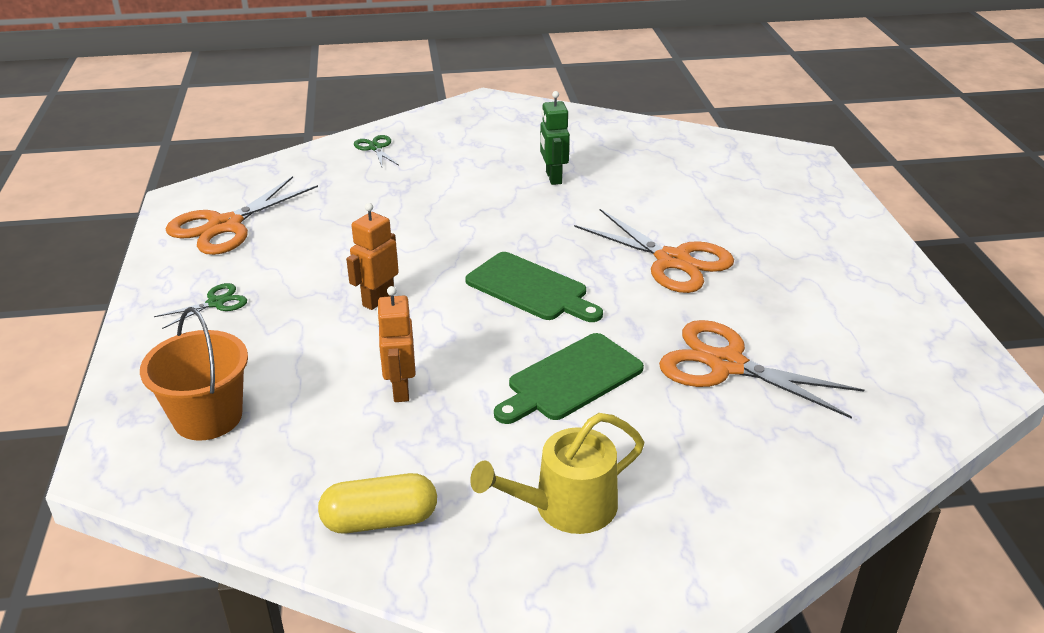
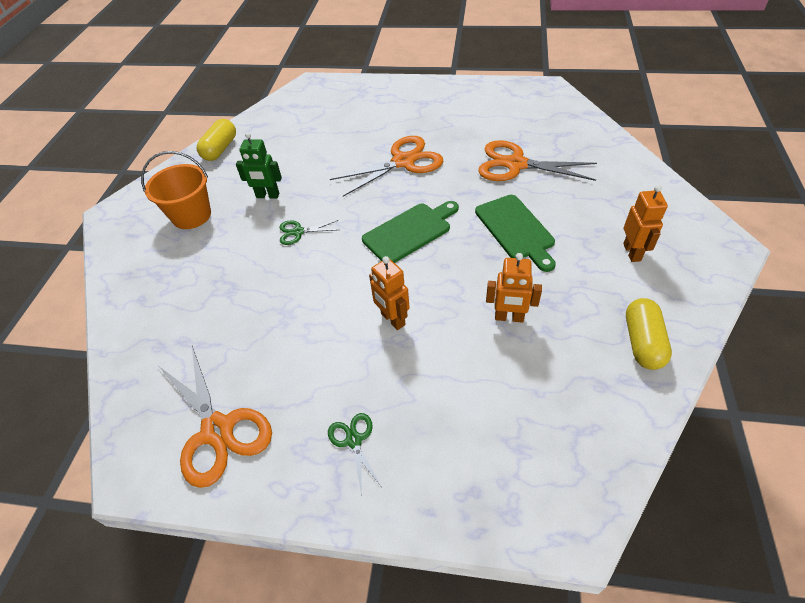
camera: 70 degrees left, 15 degrees up
orange bucket [140,307,248,441] -> orange bucket moved to [141,151,211,229]
green scissors [354,135,398,167] -> green scissors moved to [280,220,339,245]
yellow watering can [470,413,644,534] -> orange robot [623,185,668,262]
orange scissors [659,320,864,419] -> orange scissors turned 60 degrees clockwise [478,140,597,181]
none -> yellow capsule [197,119,236,161]

